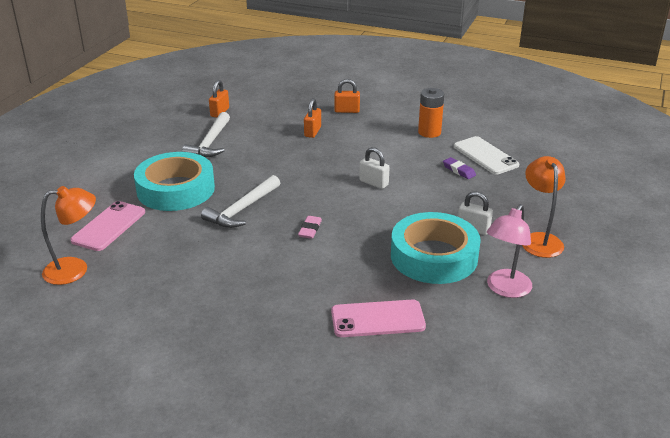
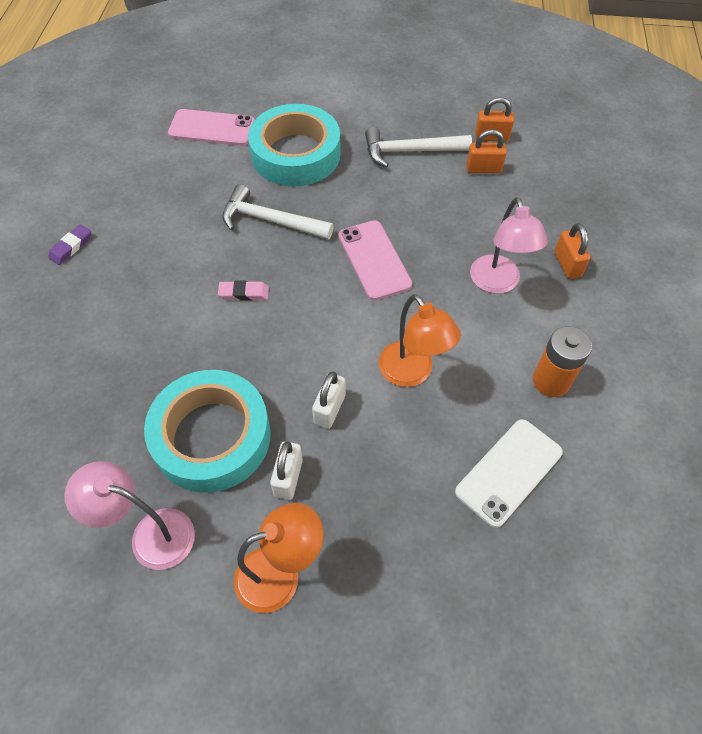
camera: 75 degrees right, 25 degrees up
orange lamp [41,186,96,285] -> orange lamp moved to [379,294,461,387]
orange padlock [304,98,321,138] -> orange padlock moved to [466,129,507,173]
pink phone [331,300,426,337] -> pink phone moved to [338,220,412,300]
white padlock [359,147,390,189] -> white padlock moved to [312,371,346,429]
purple eraser [443,157,476,179] -> purple eraser moved to [48,225,91,265]
none -> pink lamp [470,197,548,294]

